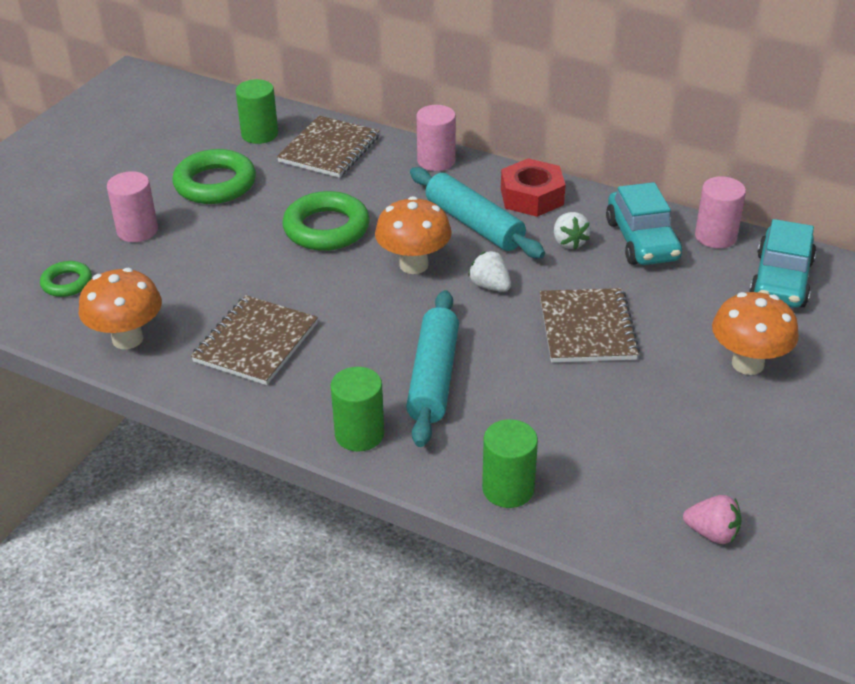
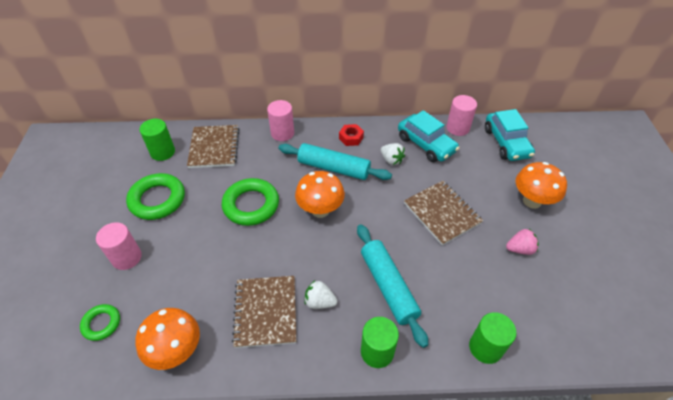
camera: 30 degrees left, 10 degrees up
white strawberry [468,251,511,292] -> white strawberry moved to [305,280,337,309]
red nut [501,158,566,217] -> red nut [339,124,364,146], size x0.61
pink strawberry [683,495,742,544] -> pink strawberry moved to [506,229,539,255]

